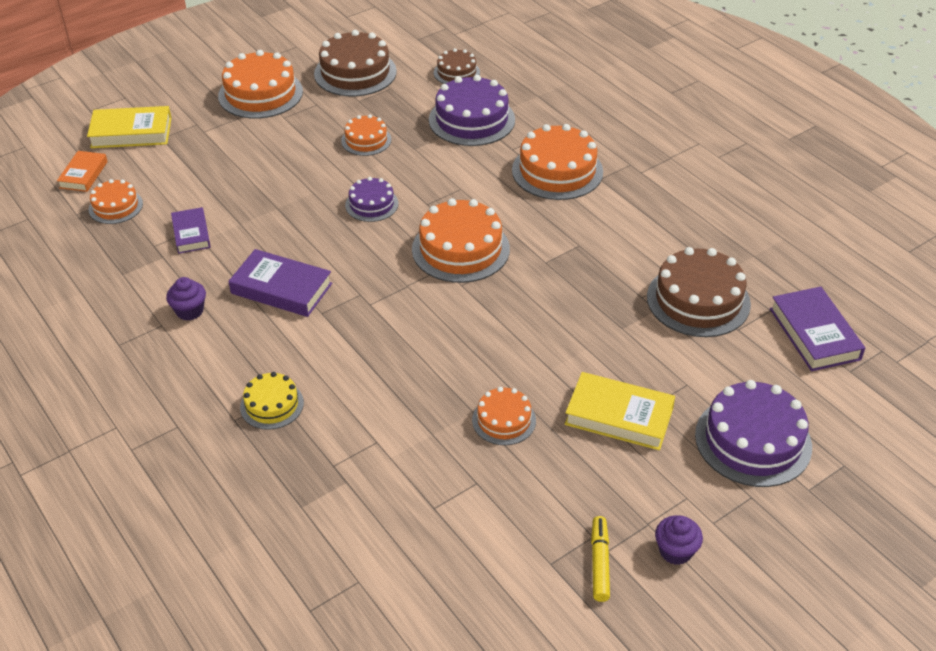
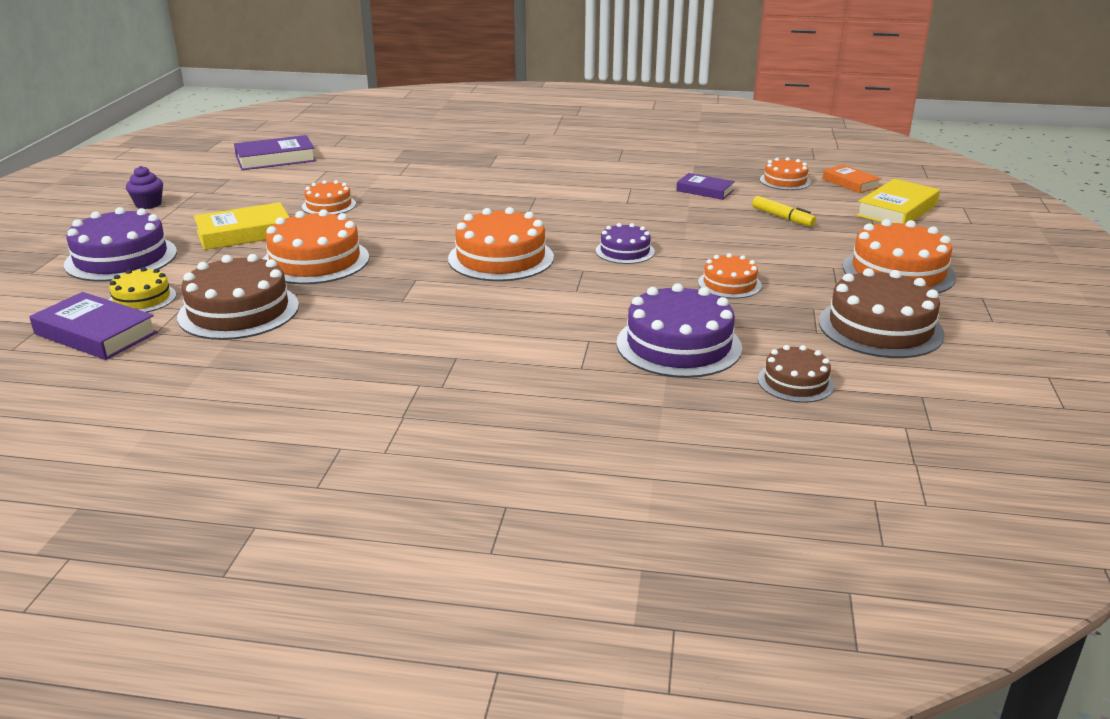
camera: 135 degrees right, 15 degrees down
purple cupcake [166,277,206,321] -> none
purple book [228,249,332,317] -> purple book moved to [234,135,316,170]
yellow cake [240,372,304,430] -> yellow cake moved to [109,267,176,312]
orange cake [512,124,603,200] -> orange cake moved to [263,209,369,284]
yellow marker [591,516,610,602] -> yellow marker moved to [752,196,816,227]

